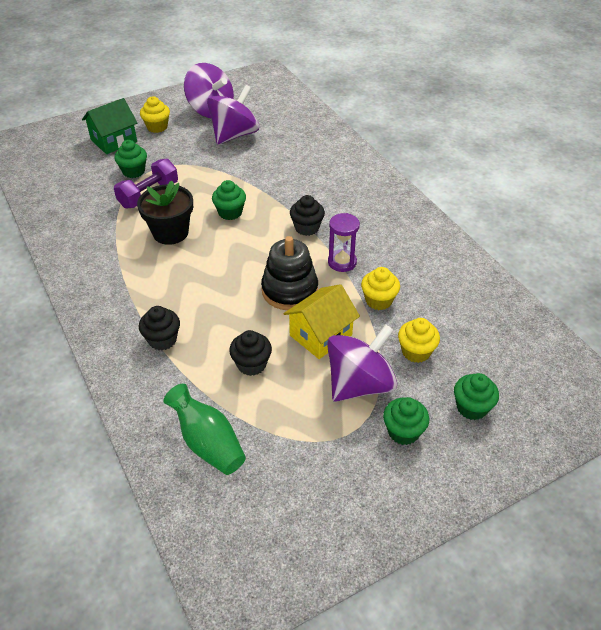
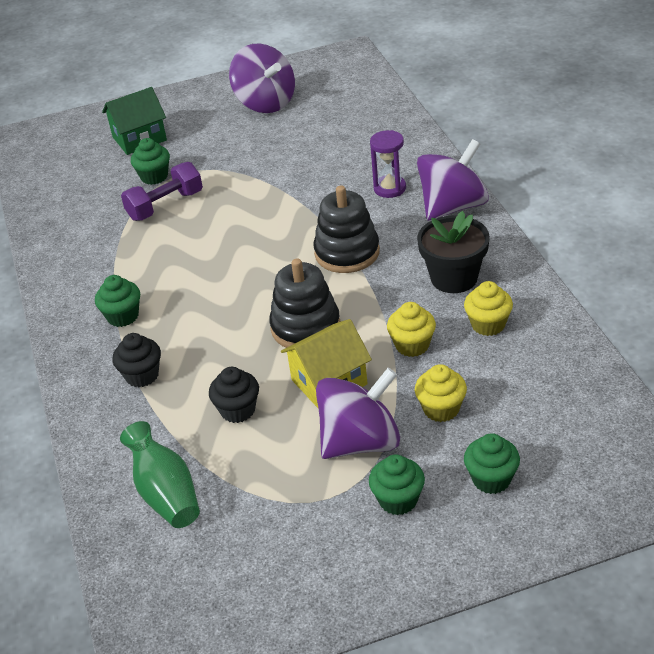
camera: 15 degrees right, 5 degrees down
black flower pot [137,181,193,245] -> black flower pot moved to [417,211,490,293]
yellow cupcake [140,96,170,133] -> yellow cupcake moved to [464,281,513,336]
purple spinning top [207,85,259,145] -> purple spinning top moved to [417,139,489,221]
green cupcake [212,180,246,220] -> green cupcake moved to [95,275,140,327]
black cupcake [290,195,325,236] -> black stacking toy [313,185,380,273]
purple hourglass [328,213,360,272] -> purple hourglass moved to [370,130,406,198]

